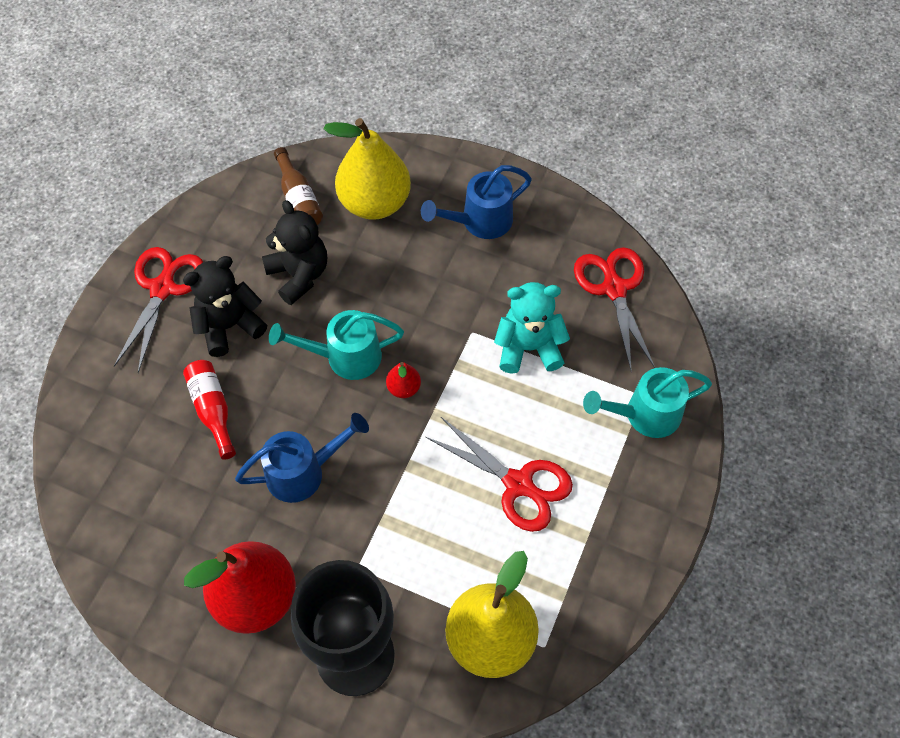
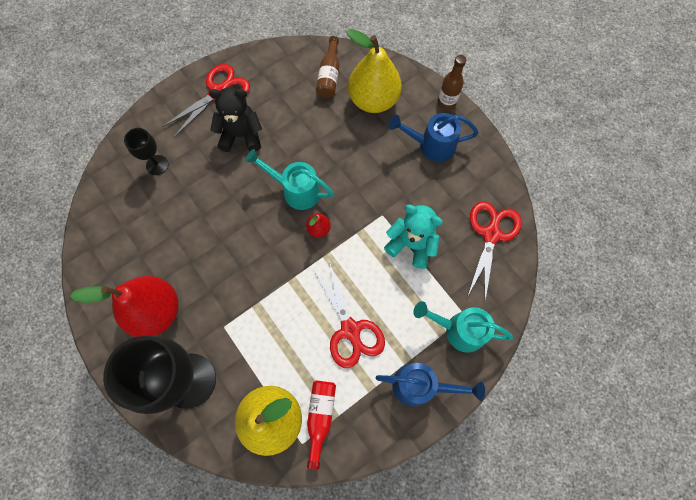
camera: 30 degrees right, 10 degrees up
red bottle [183,360,236,460] -> red bottle moved to [307,381,336,470]
blue watering can [235,413,369,503] -> blue watering can moved to [376,363,485,407]
black teddy bear [262,200,327,305] -> none
none -> black goblet [124,128,168,175]
none -> brown bottle [438,55,466,110]

